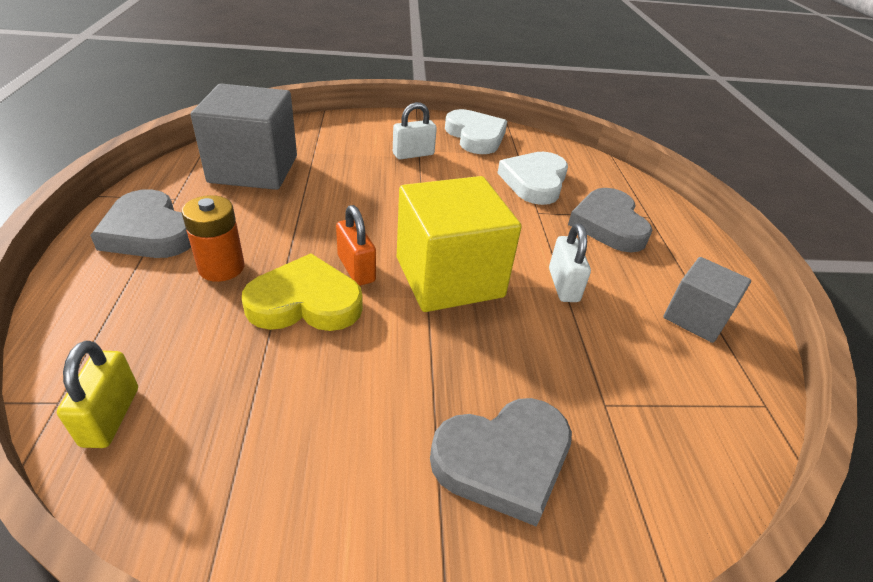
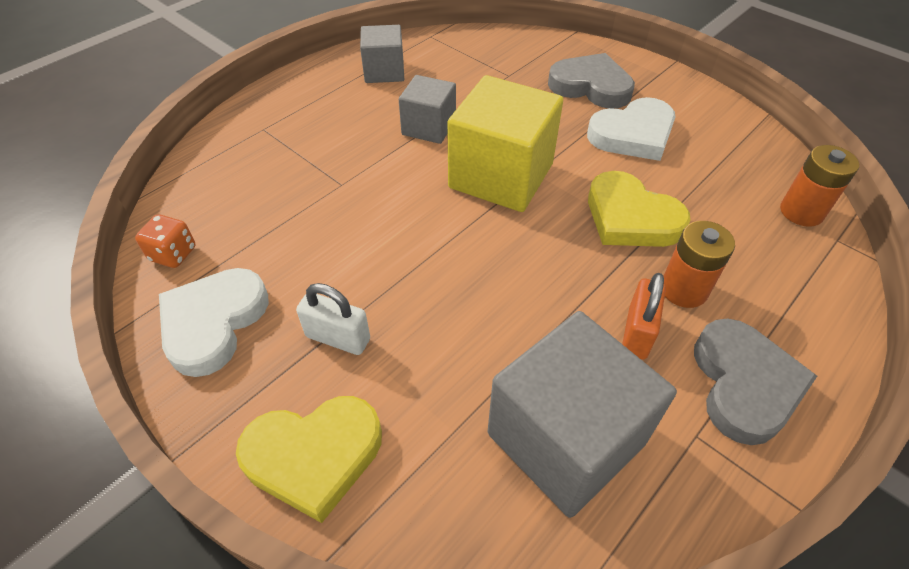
camera: 130 degrees left, 10 degrees up
yellow padlock [57,341,138,448] -> orange battery [780,145,859,227]
orange padlock [336,205,376,286] -> orange padlock moved to [622,273,666,359]
white heart [498,152,568,205] -> white heart moved to [587,97,675,161]
white padlock [549,223,591,302] -> grey cube [399,75,456,144]
grey heart [568,188,653,252] -> none
none -> orange dice [135,214,195,268]
none -> yellow heart [236,396,382,523]

